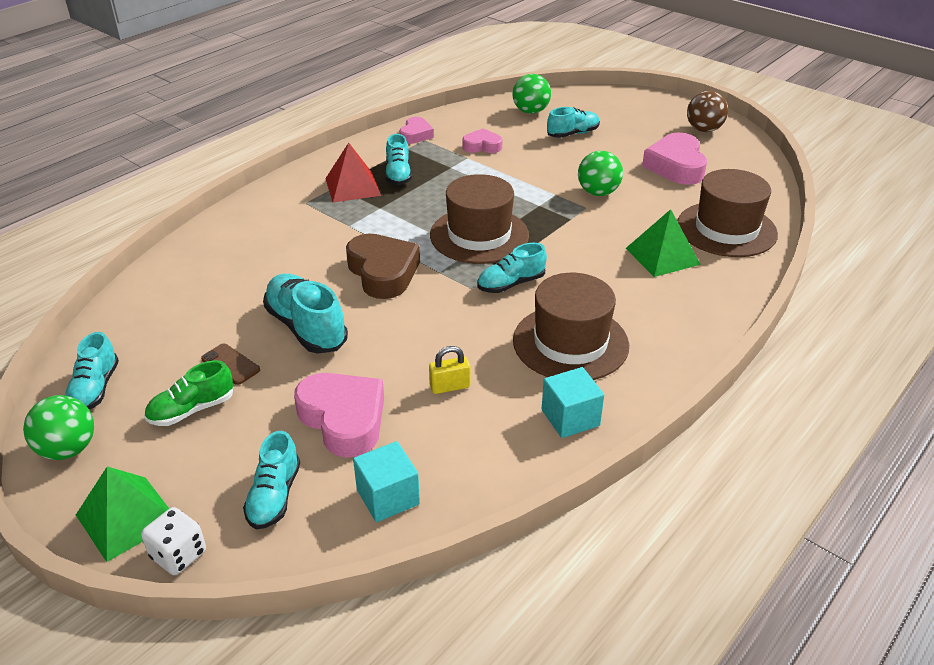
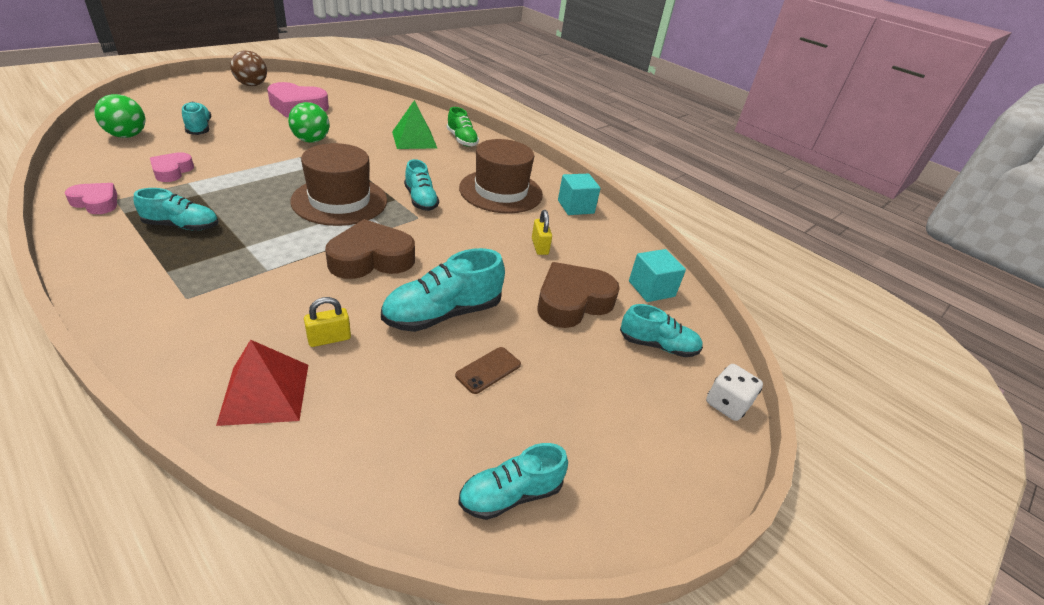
camera: 90 degrees left, 0 degrees up
green ball [23,395,94,460] -> none
turquoise shoe [65,332,119,410] -> turquoise shoe turned 150 degrees clockwise [458,443,568,520]
green pyramid [76,466,169,562] -> none
green shoe [144,360,233,426] -> green shoe moved to [447,107,479,147]
pink heart [294,373,384,458] -> brown heart [538,262,620,328]
red pyramid [325,143,381,203] -> red pyramid moved to [216,339,308,426]
brown hat [677,169,778,257] -> none
none -> yellow padlock [304,297,351,347]

